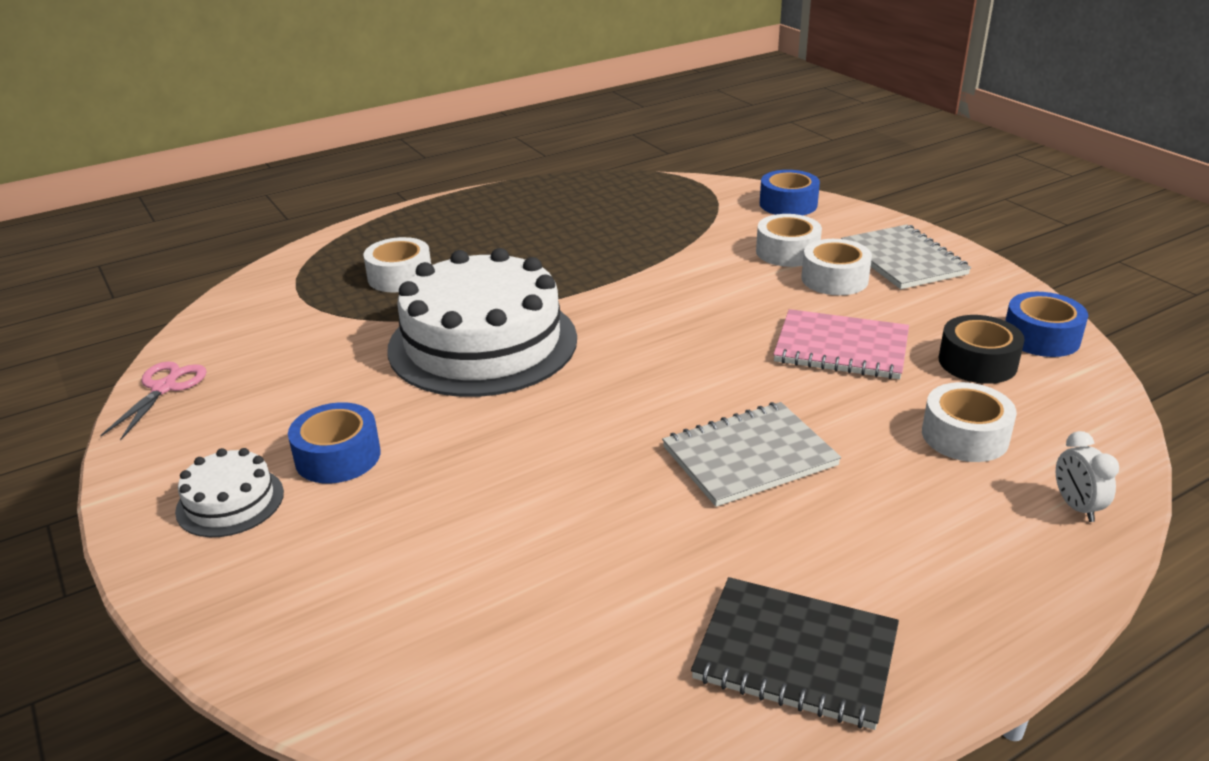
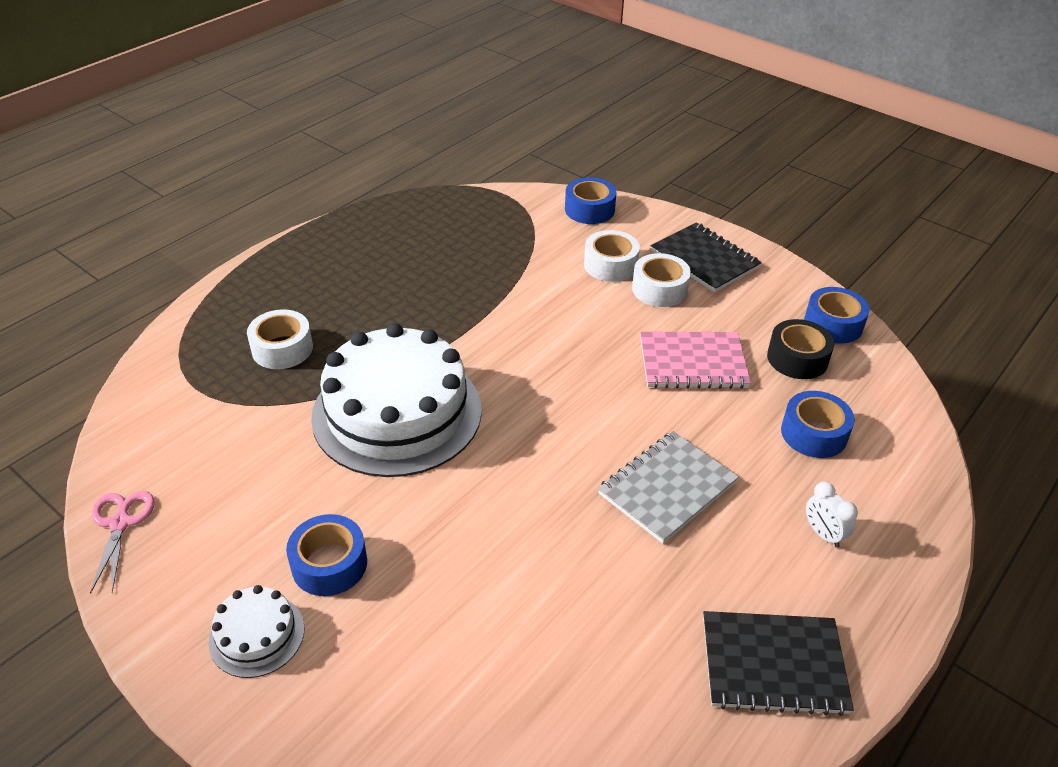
camera: 20 degrees left, 10 degrees up
grey notebook [841,224,971,289] -> black notebook [651,222,762,292]
white tape [922,382,1017,462] -> blue tape [781,391,855,458]
white clock [1056,431,1119,522] -> white clock moved to [806,482,858,548]

